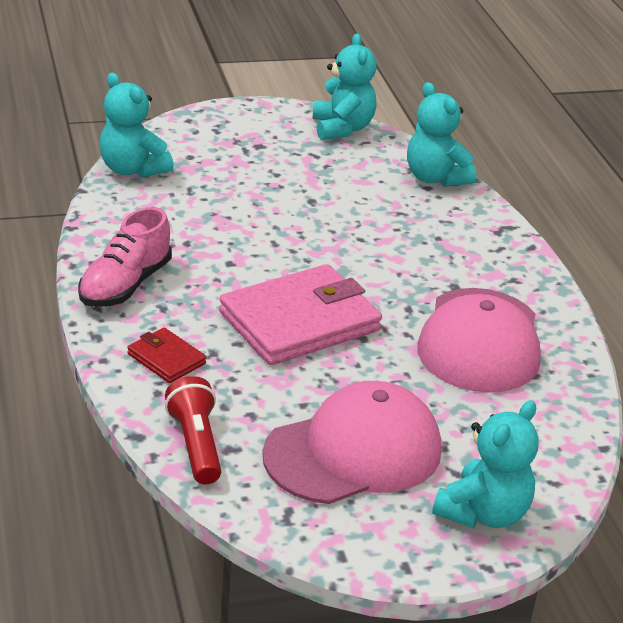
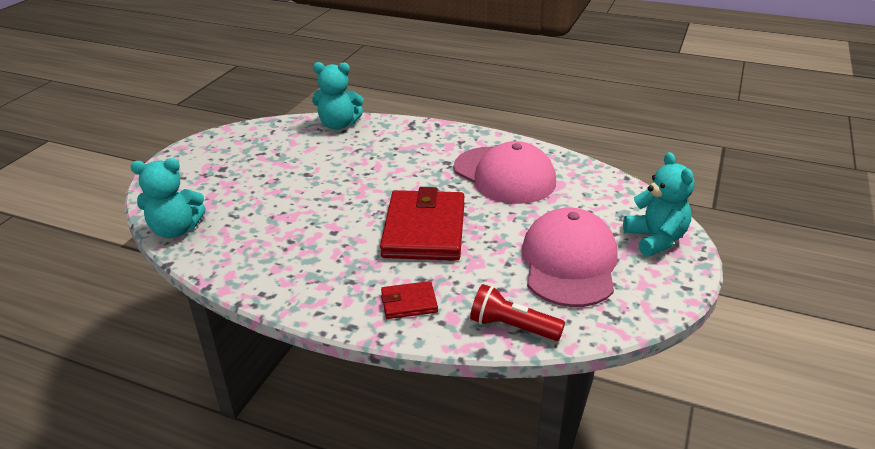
camera: 50 degrees left, 0 degrees up
pink shoe [78,207,172,307] -> none
pink wallet [219,264,382,365] -> red wallet [380,187,464,261]
turquoise teddy bear [313,33,377,140] -> none

